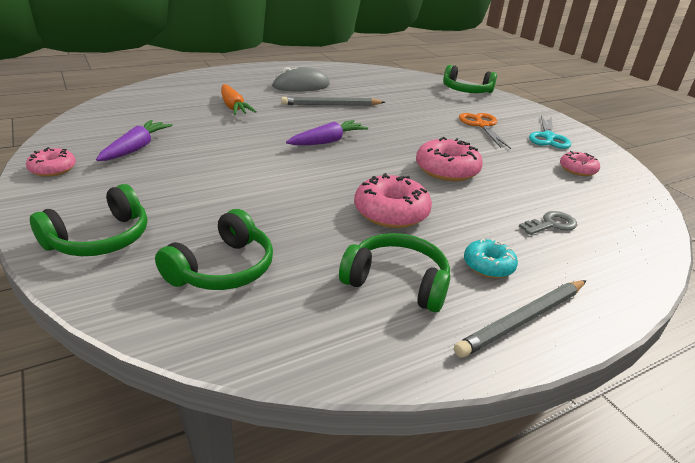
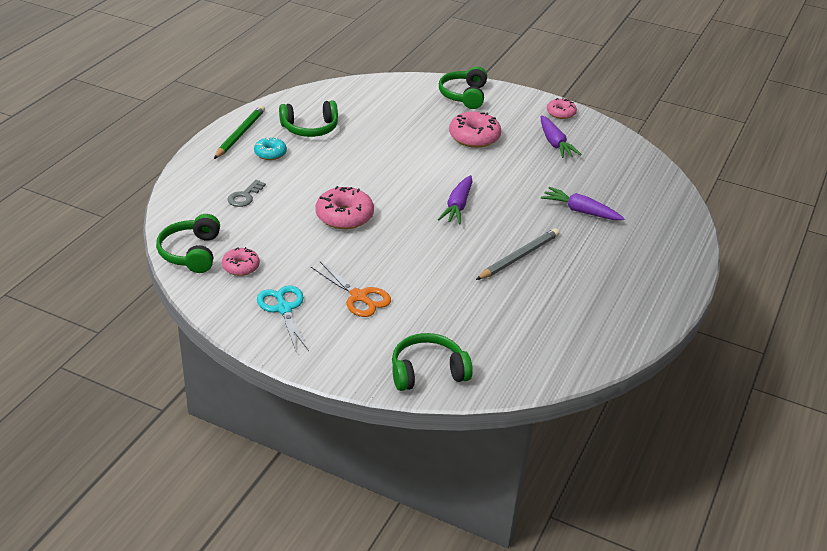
camera: 145 degrees right, 5 degrees up
green headphones [155,209,273,290] -> green headphones moved to [156,214,220,273]
orange carrot [221,84,257,115] -> purple carrot [541,187,625,220]
grey mouse [272,67,330,91] -> none
pink donut [354,173,432,228] -> pink donut moved to [449,111,501,148]
grey pencil [454,280,586,358] -> green pencil [214,105,265,159]

